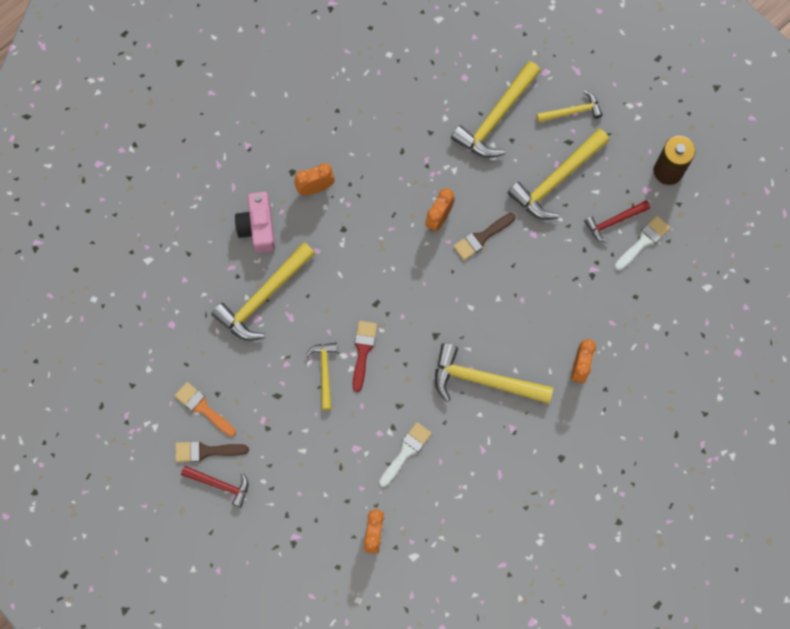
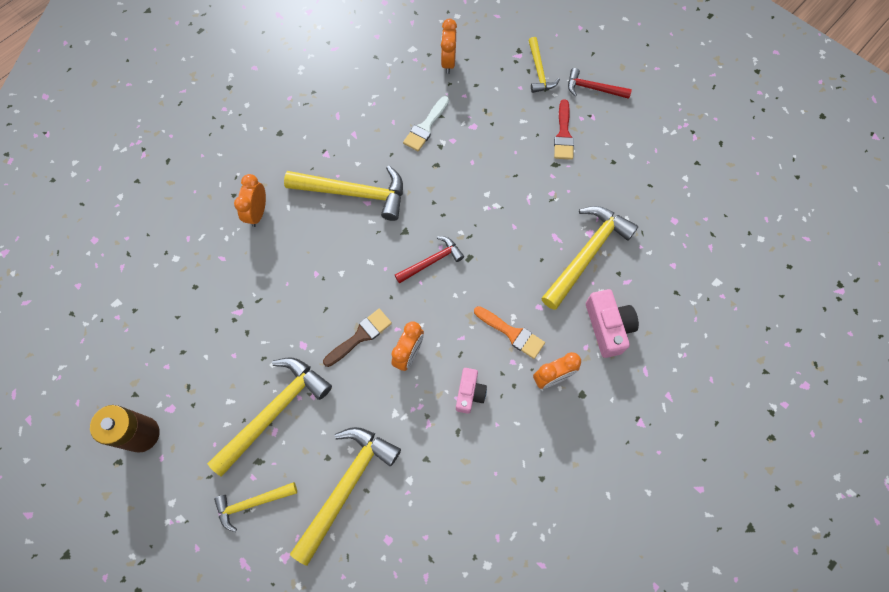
camera: 175 degrees right, 5 degrees down
orange brush [175,382,236,437] -> orange brush moved to [474,306,545,359]
brown brush [175,441,249,462] -> none
yellow hammer [306,343,337,410] -> yellow hammer moved to [528,37,560,93]
red brush [353,321,377,392] -> red brush moved to [554,99,574,160]
red hammer [584,201,650,243] -> red hammer moved to [395,236,464,284]
white brush [615,216,670,271] -> none
none -> pink camera [456,368,487,414]

